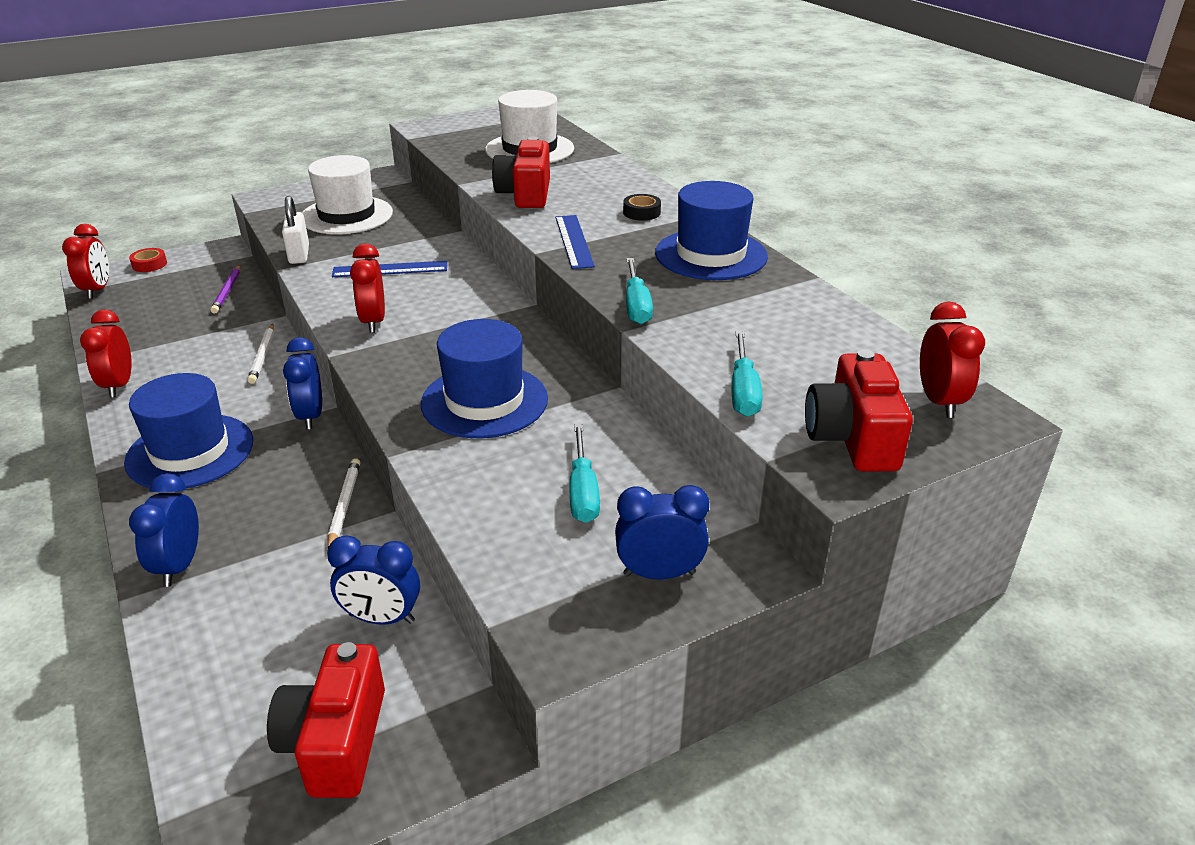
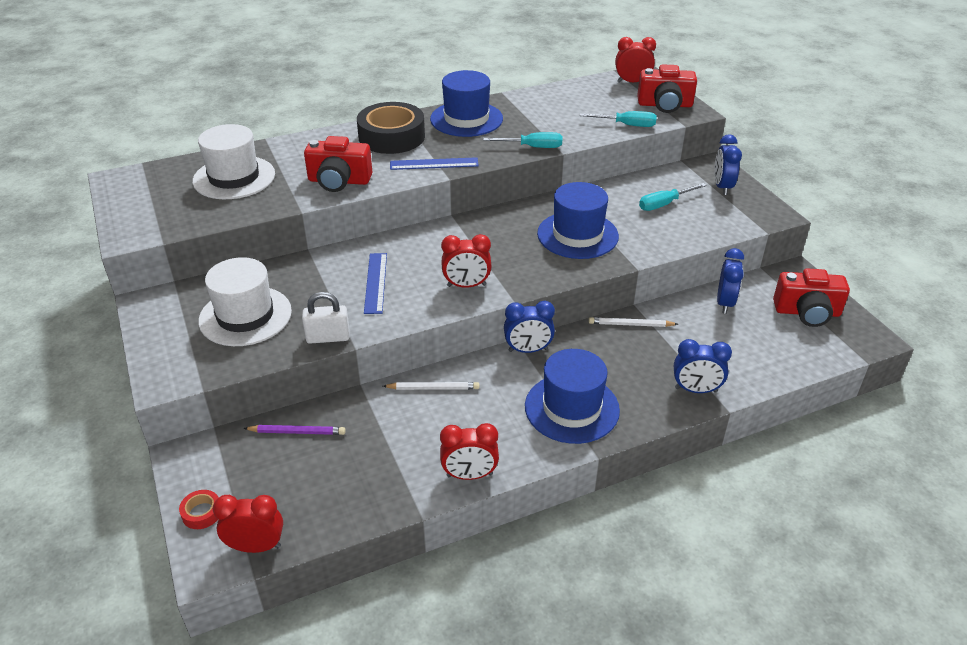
camera: 85 degrees left, 5 degrees up
turquoise screwdriver [570,424,600,523] -> turquoise screwdriver turned 150 degrees clockwise [639,183,706,211]
black tape [623,194,661,221] -> black tape [357,102,425,154], size x2.42

